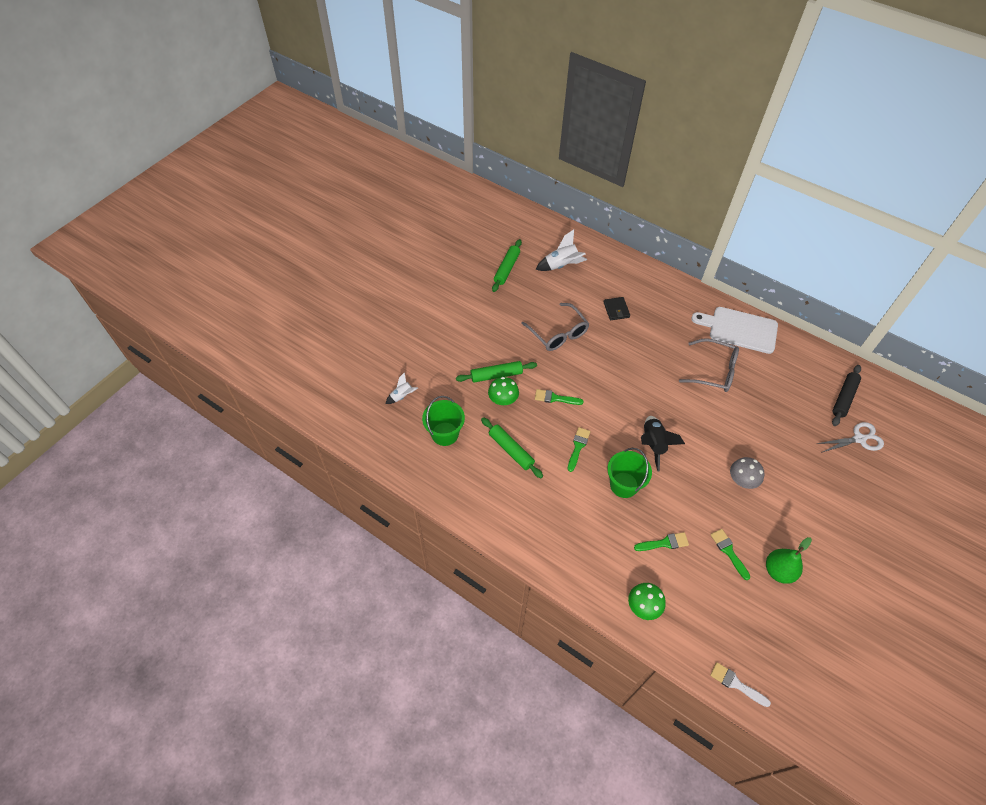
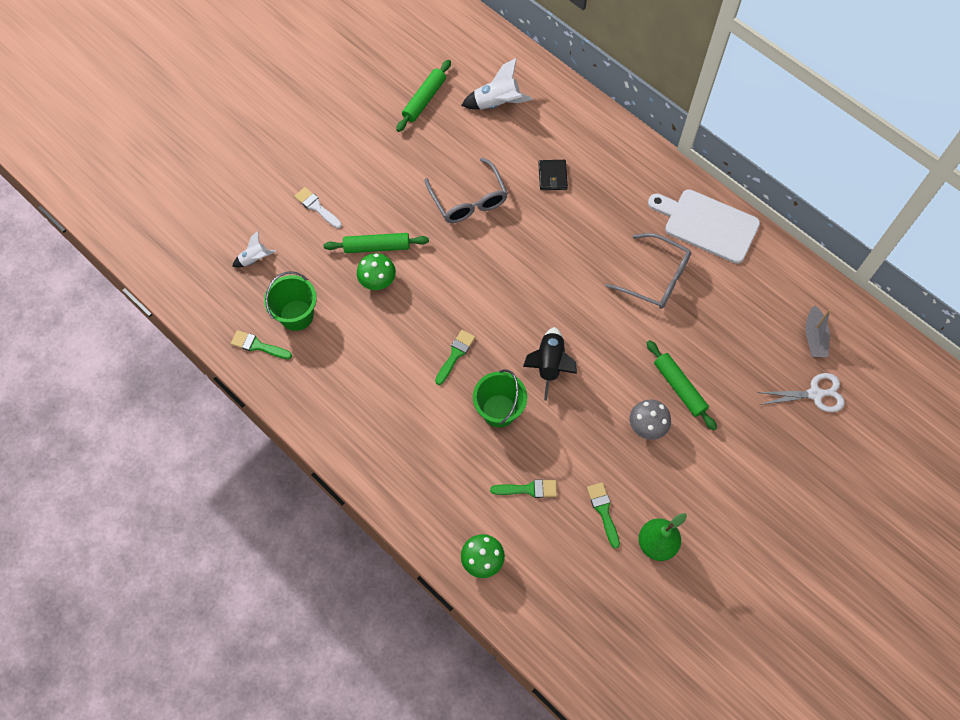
camera: 10 degrees right, 10 degrees up
green rolling pin [481,417,543,478] -> green rolling pin moved to [647,340,717,431]
green brush [535,389,583,405] -> green brush moved to [231,330,292,359]
white brush [710,662,771,707] -> white brush moved to [294,187,342,229]
black rolling pin [832,365,861,426] -> grey boat [806,305,831,357]

